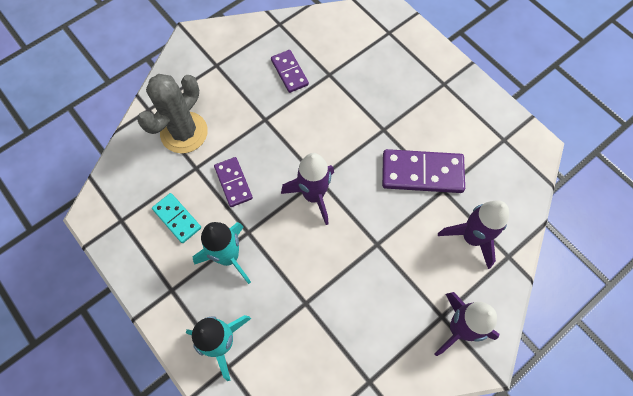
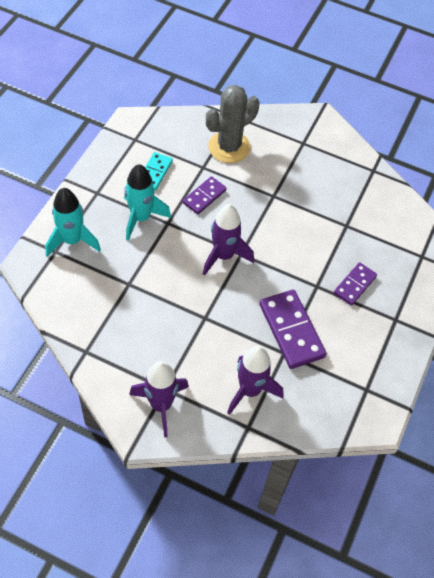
camera: 60 degrees right, 10 degrees down
grey cactus [137,74,208,153] -> grey cactus turned 45 degrees counterclockwise [206,85,259,163]
purple domino [271,50,309,93] -> purple domino moved to [334,262,377,306]

